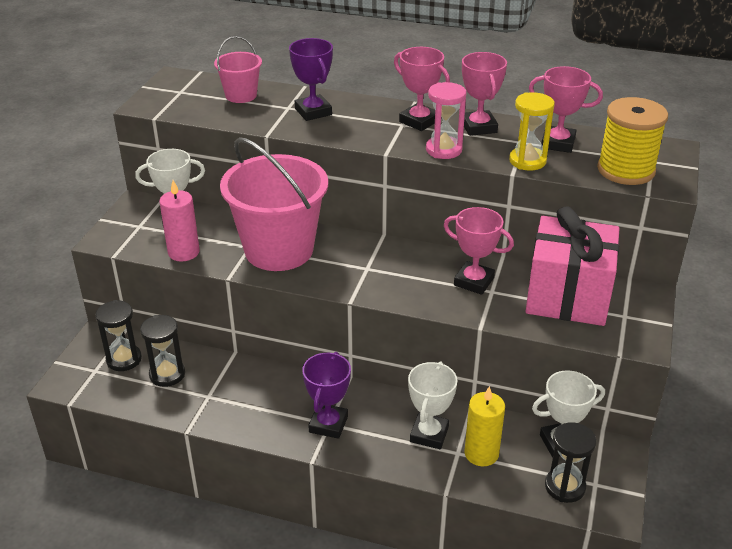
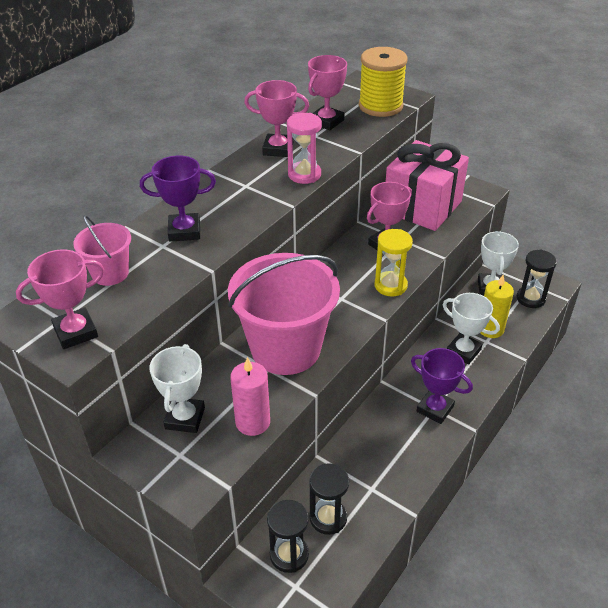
camera: 70 degrees left, 5 degrees up
pink trophy [394,47,450,131] -> pink trophy moved to [16,249,104,349]
yellow hourglass [509,92,555,170] -> yellow hourglass moved to [375,229,413,296]

